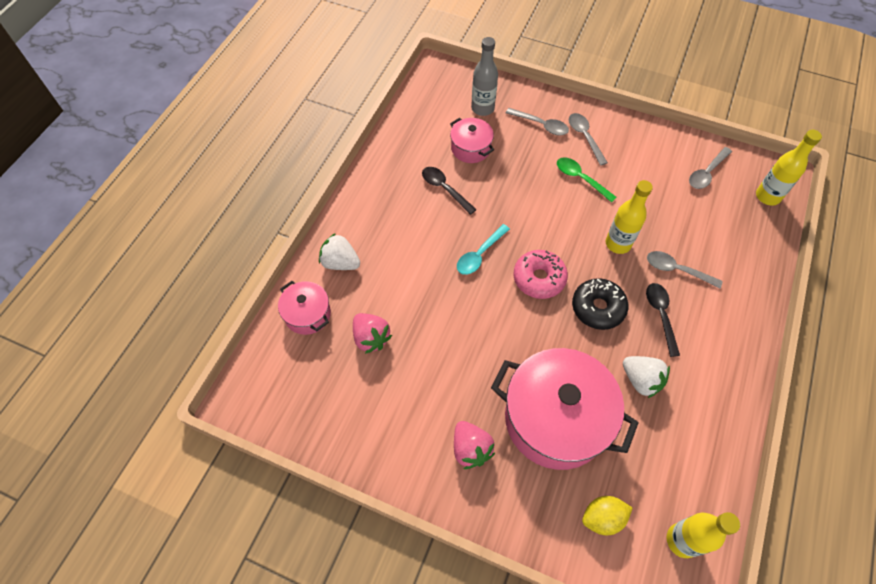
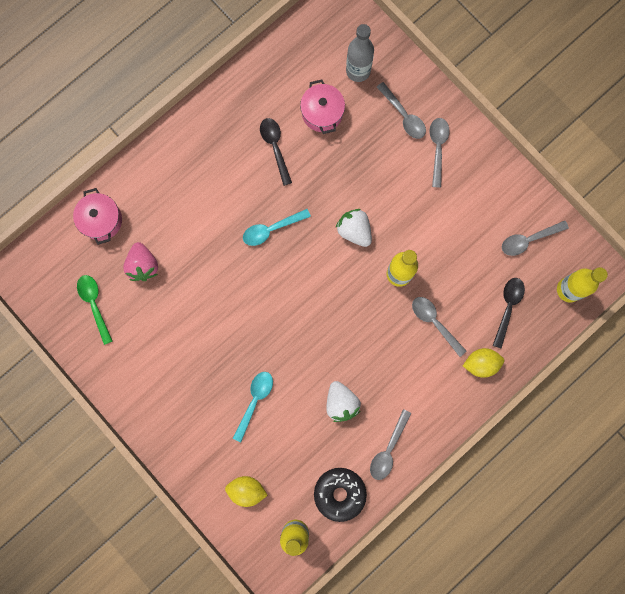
camera: 25 degrees right, 20 degrees up
white strawberry [319,233,360,270] -> white strawberry moved to [336,209,372,247]
pink strawberry [454,421,495,469] -> none
pink pot [491,348,639,470] -> turquoise spoon [233,372,273,442]
pink donut [514,250,568,299] -> none
green spoon [557,157,617,203] -> green spoon moved to [77,275,113,345]
black donut [572,278,628,330] -> black donut moved to [314,468,367,522]
black spoon [646,283,680,357] -> black spoon moved to [493,278,525,349]
none -> grey spoon [370,409,412,480]
none -> yellow lemon [463,348,504,378]

